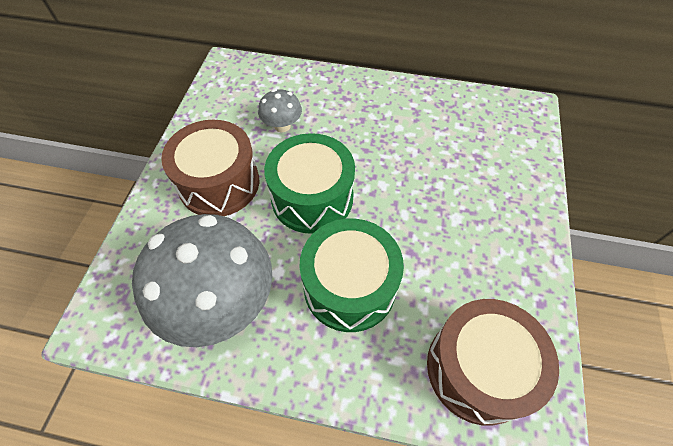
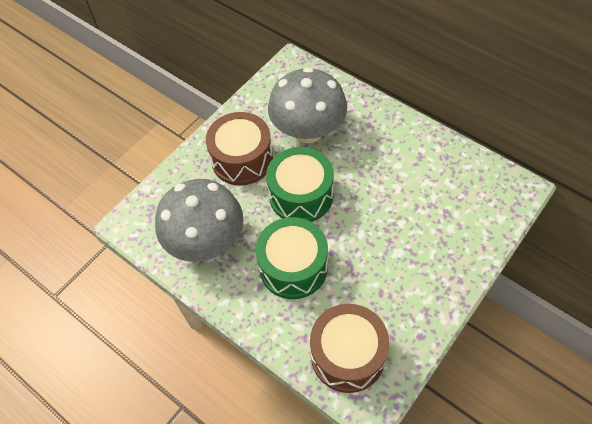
camera: 30 degrees right, 0 degrees up
grey mushroom [258,89,302,132] -> grey mushroom [268,67,347,143], size x2.18

